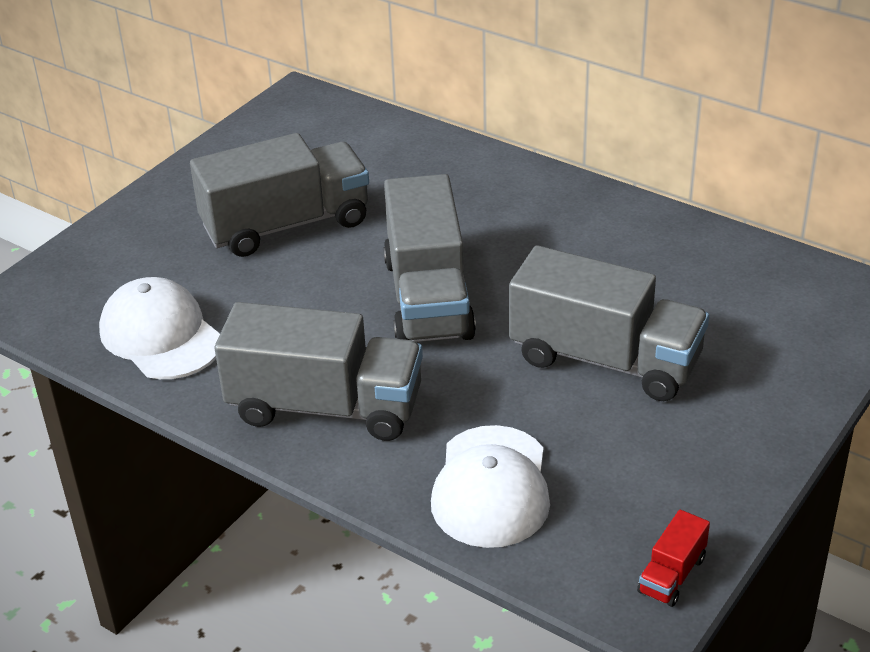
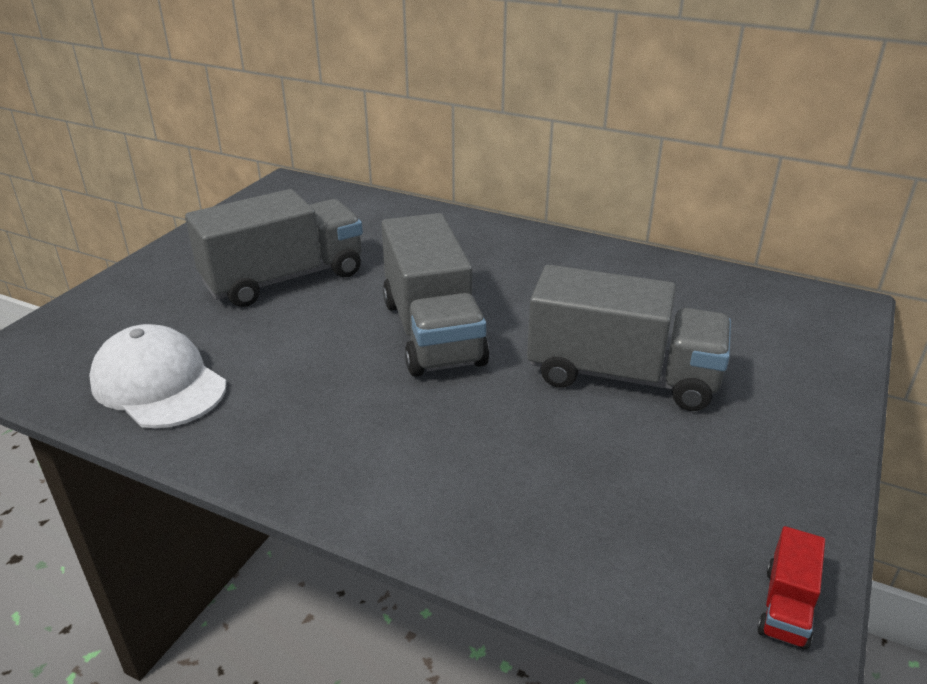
camera: 10 degrees left, 5 degrees down
grey truck [215,302,423,441] -> none
white cap [431,425,550,548] -> none

